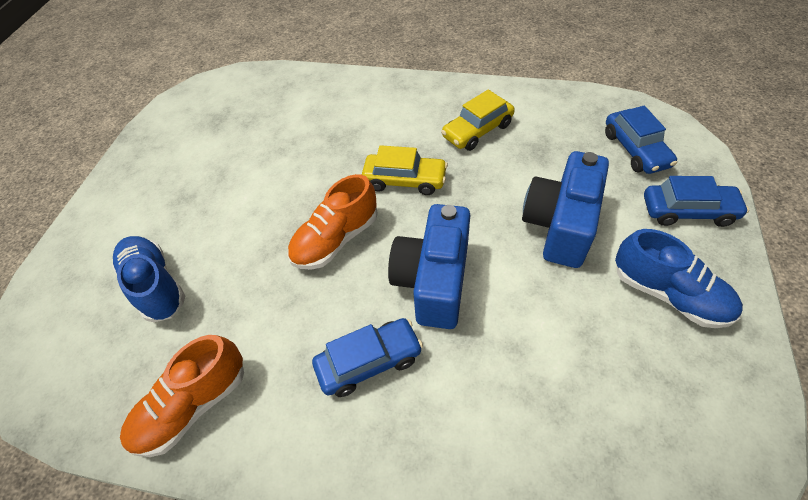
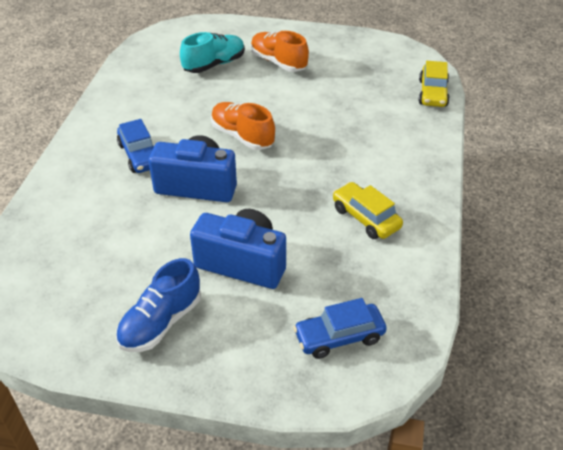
camera: 85 degrees right, 10 degrees down
blue shoe [112,236,185,322] -> turquoise shoe [180,32,245,73]
orange shoe [120,335,244,457] -> orange shoe moved to [251,31,309,72]
yellow car [362,145,448,195] -> yellow car moved to [419,61,450,107]
blue car [644,176,749,227] -> none

